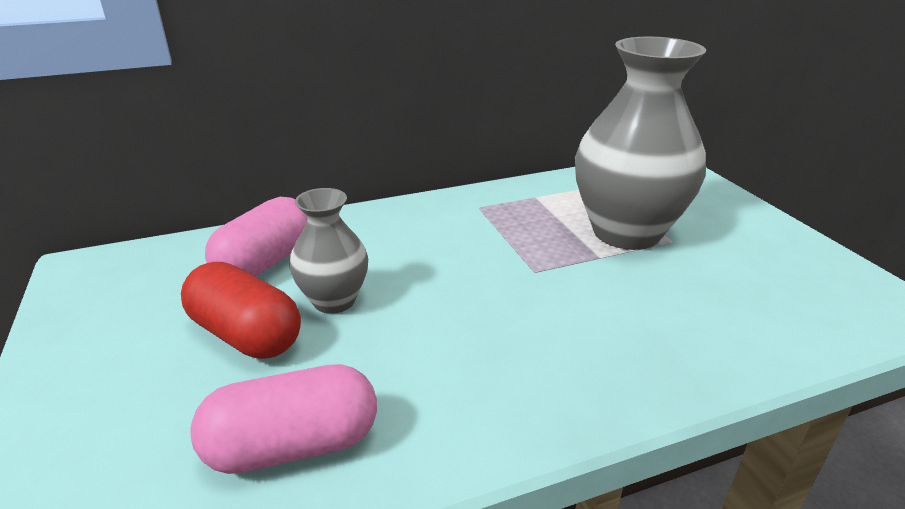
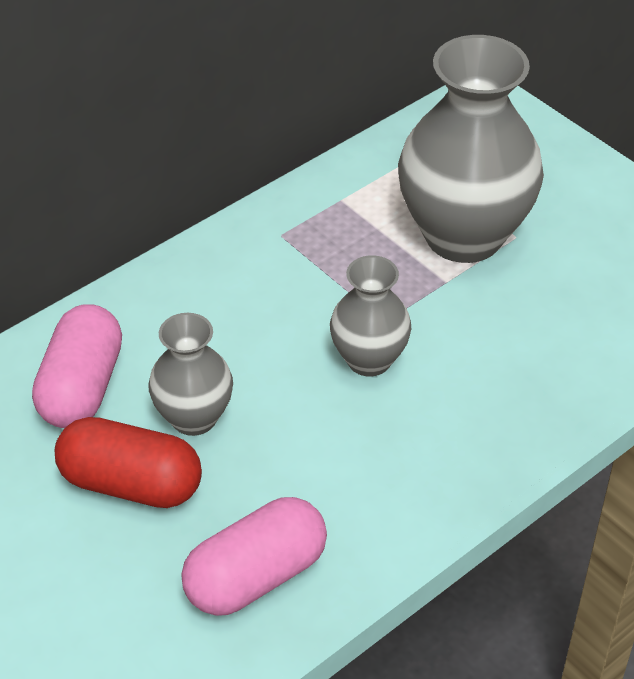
camera: 20 degrees left, 15 degrees up
none -> grey vase [330,255,411,376]

